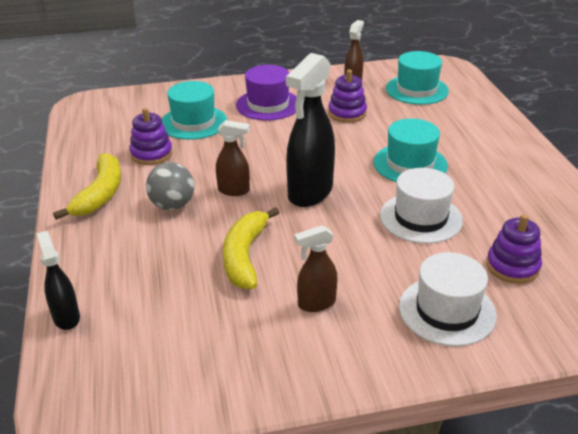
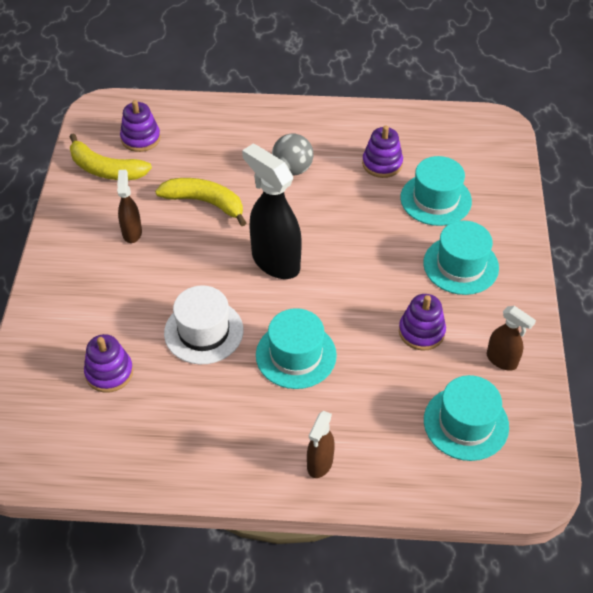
camera: 105 degrees right, 15 degrees up
black spray bottle [36,231,80,330] -> none
yellow banana [53,153,121,220] -> yellow banana moved to [69,133,152,180]
brown spray bottle [216,120,250,196] -> brown spray bottle moved to [307,411,335,478]
purple hat [236,65,297,121] -> turquoise hat [423,221,499,295]
white hat [399,252,497,346] -> none
none -> purple stacking toy [120,100,161,152]

